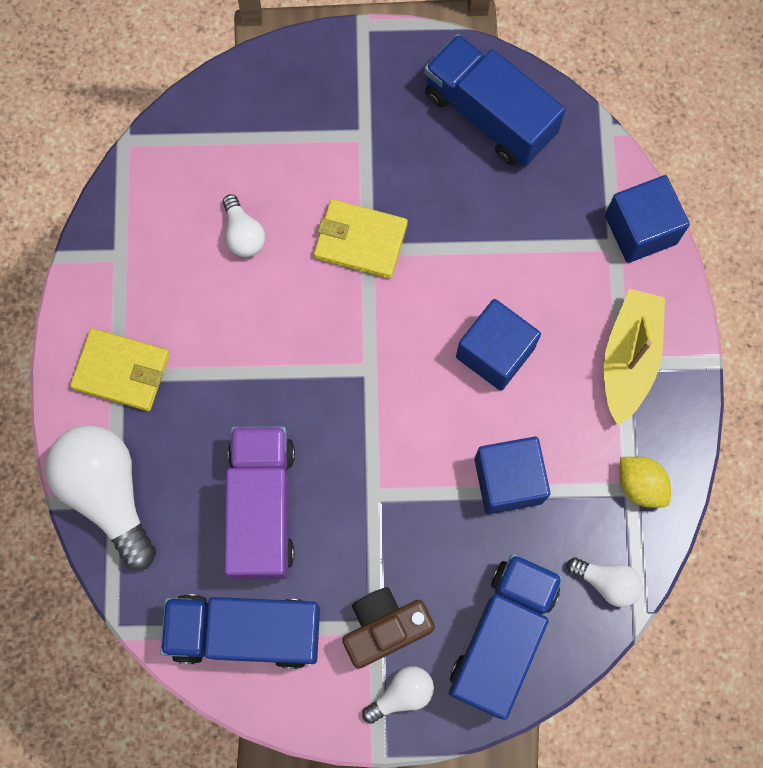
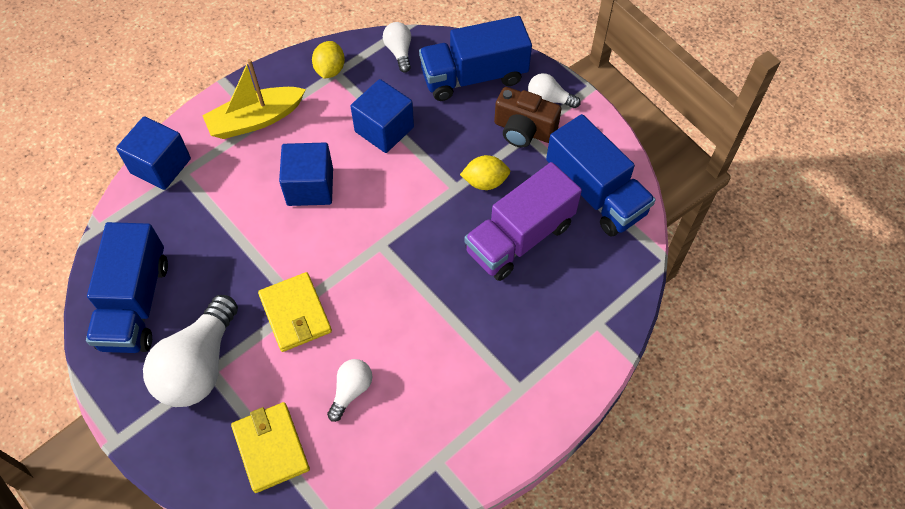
camera: 130 degrees left, 15 degrees down
white light bulb [45,425,156,570] -> white light bulb moved to [143,295,238,407]
yellow wallet [70,328,170,411] -> yellow wallet moved to [231,402,310,493]
none -> yellow lemon [460,155,510,190]

